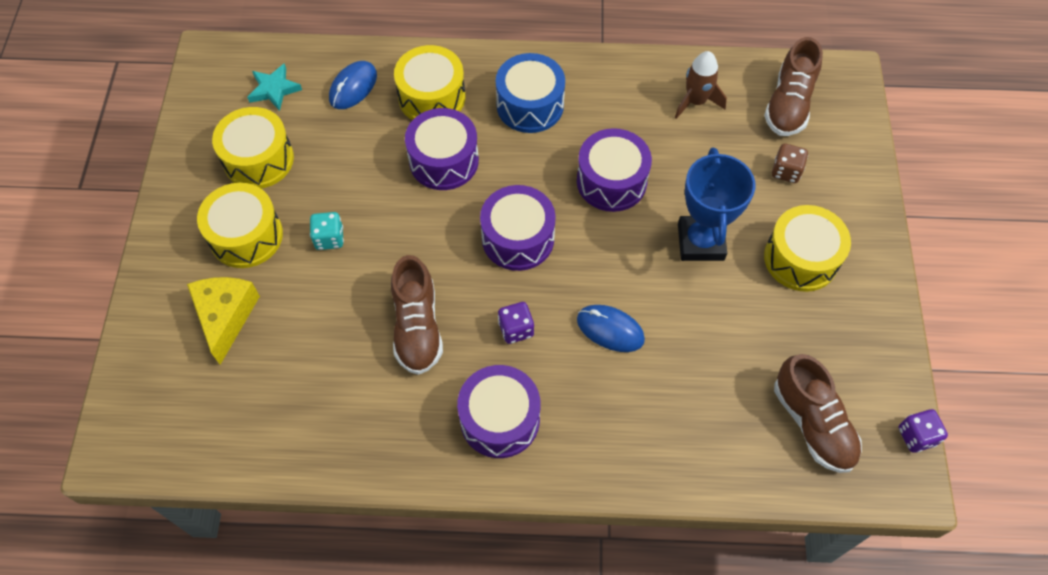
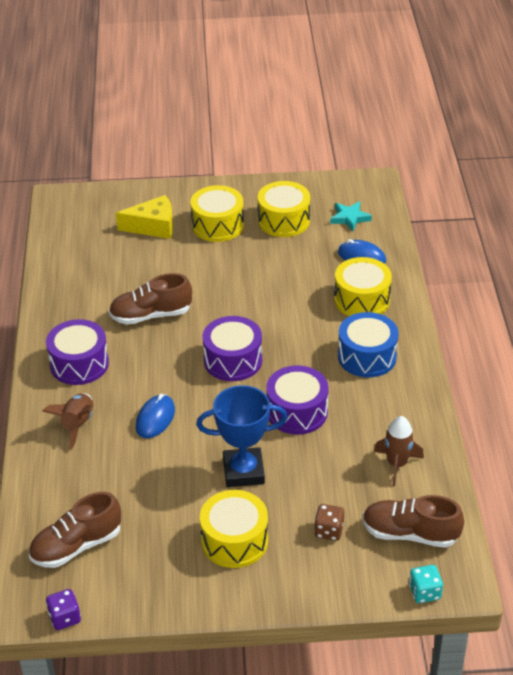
camera: 85 degrees right, 20 degrees down
turquoise dice [310,212,344,250] -> turquoise dice moved to [409,565,443,603]
purple drum [405,108,479,190] -> none
purple dice [498,302,534,344] -> none
none -> brown rocket [42,393,93,450]

